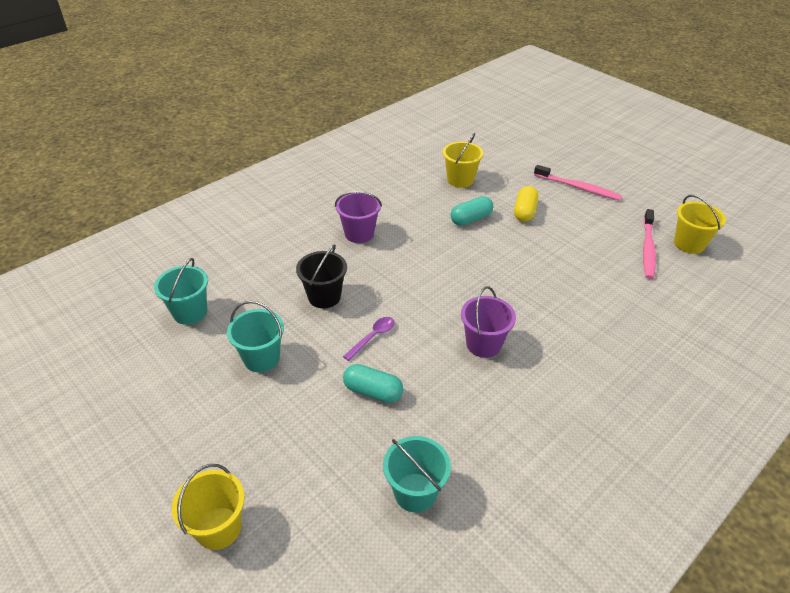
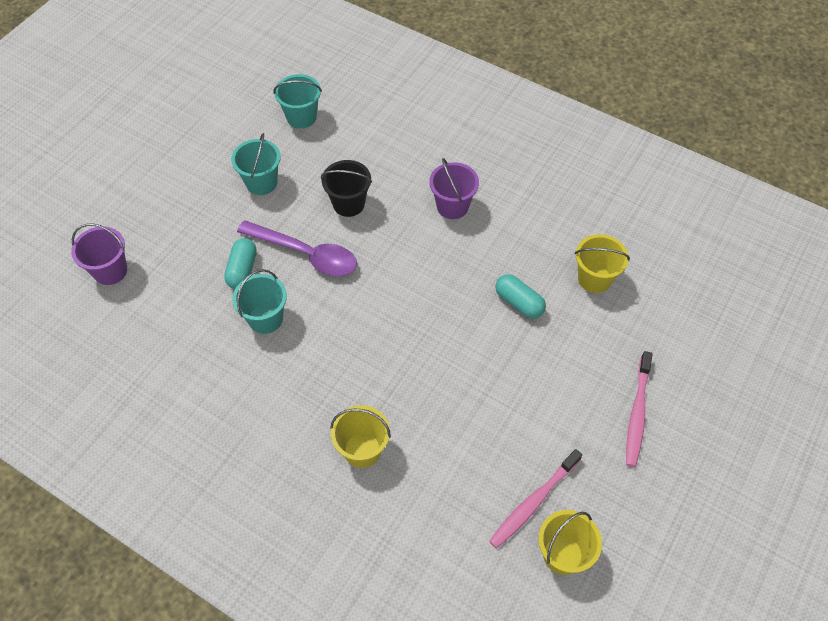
camera: 75 degrees right, 15 degrees up
yellow bucket [172,464,245,550] -> yellow bucket moved to [330,405,391,468]
purple spoon [343,317,395,361] -> purple spoon [237,220,357,277], size x2.02
turquoise bucket [383,436,451,513] -> turquoise bucket moved to [232,269,287,334]
purple bucket [461,286,516,358] -> purple bucket moved to [71,224,127,285]
yellow capsule [514,186,538,222] -> none
pink toothbrush [643,209,656,279] -> pink toothbrush turned 45 degrees counterclockwise [489,449,582,548]

